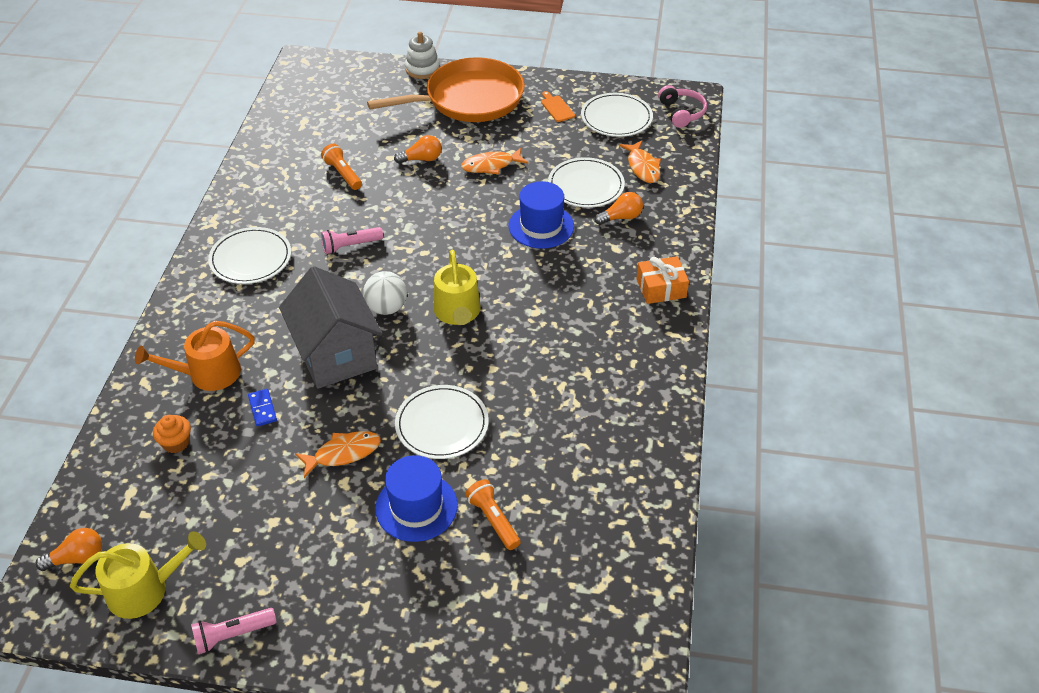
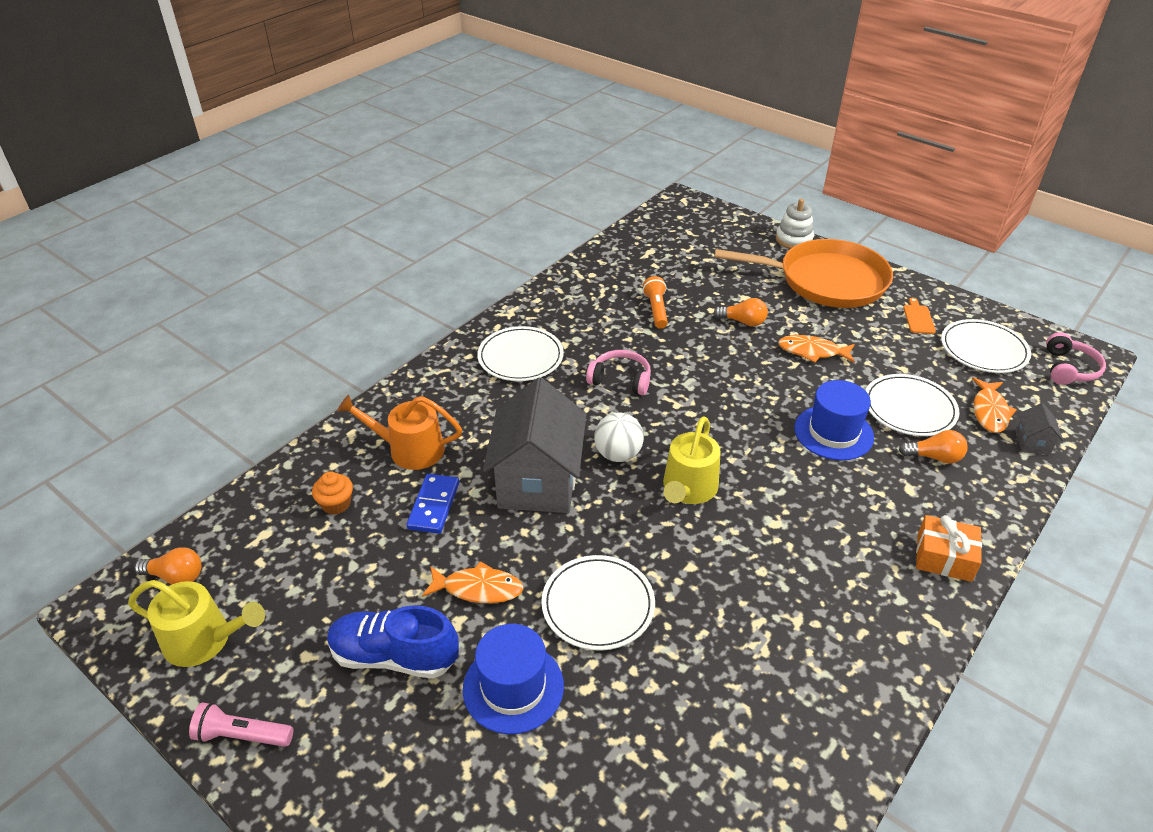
camera: 30 degrees right, 5 degrees down
blue domino [248,389,277,426] -> blue domino [406,474,459,534], size x1.51
pink flashlight [321,227,383,254] -> pink headphones [586,350,651,395]
orange flashlight [465,479,521,550] -> none
none -> blue shoe [327,605,459,679]
none -> grey house [1015,403,1063,455]

